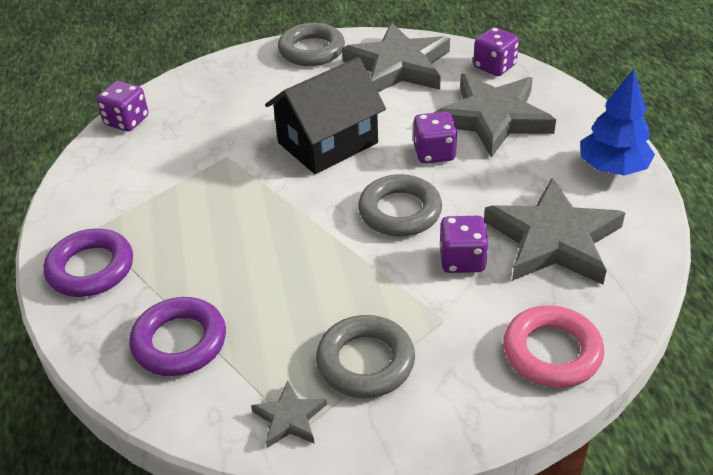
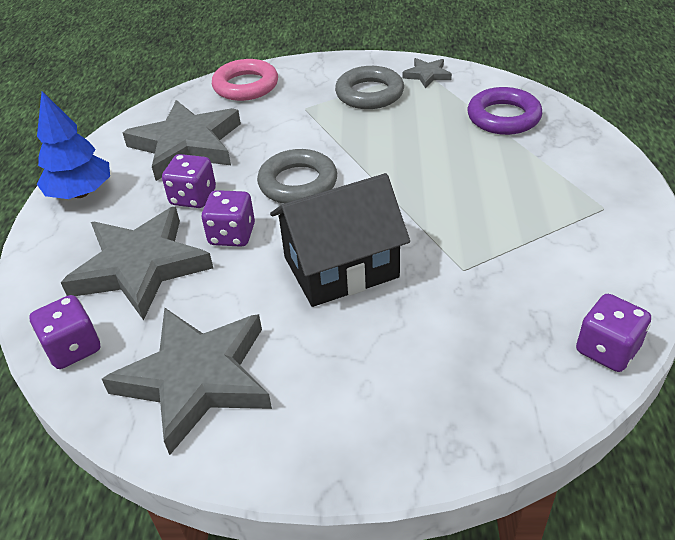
camera: 165 degrees left, 0 degrees up
purple ring [44,229,133,297] -> none
grey ring [278,23,345,66] -> none
purple dice [440,216,489,273] -> purple dice moved to [162,154,216,208]

